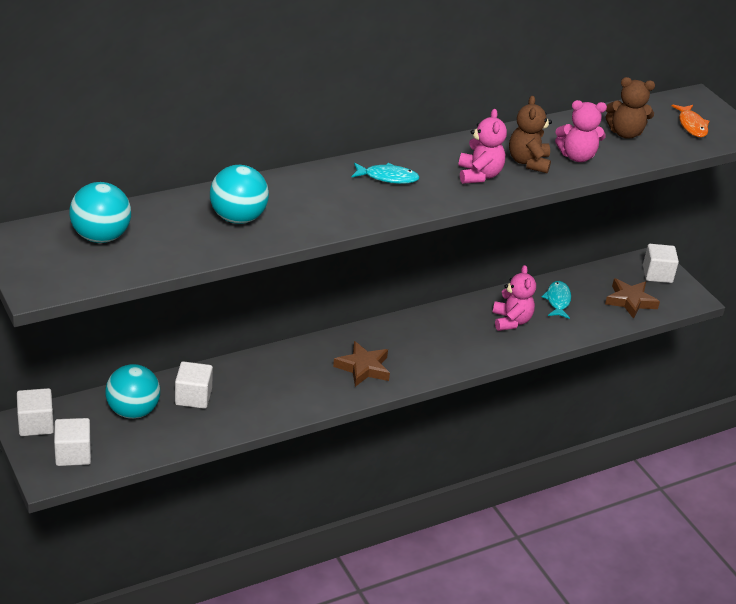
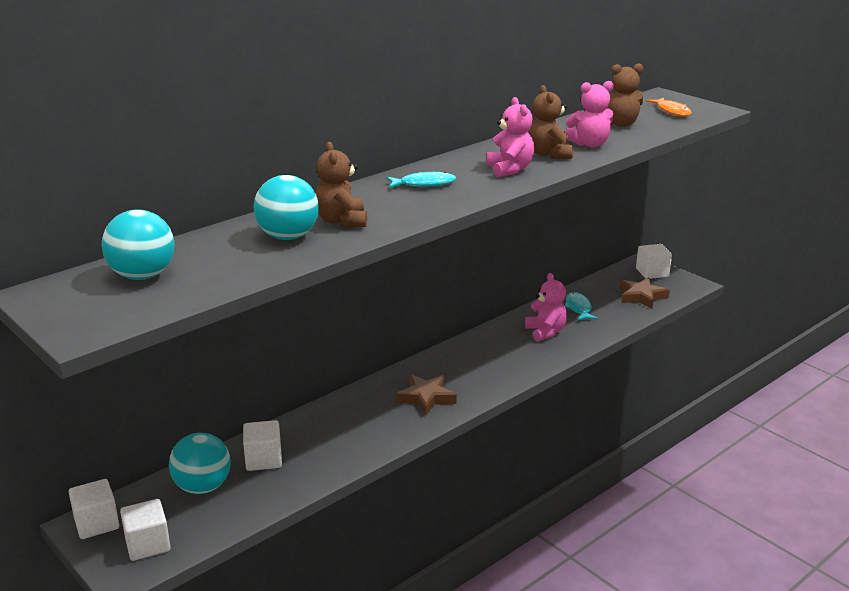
camera: 10 degrees left, 10 degrees down
none -> brown teddy bear [315,142,367,227]

